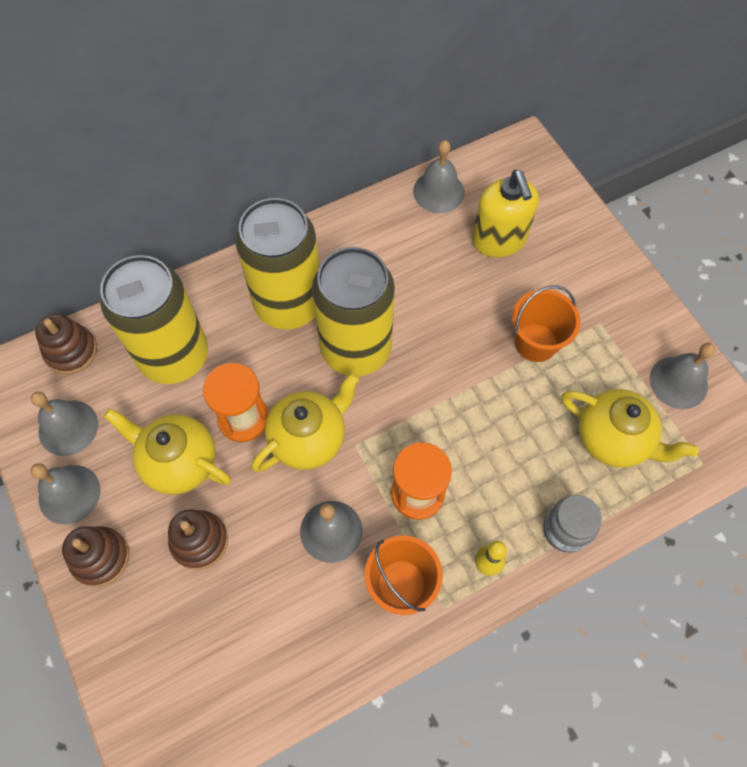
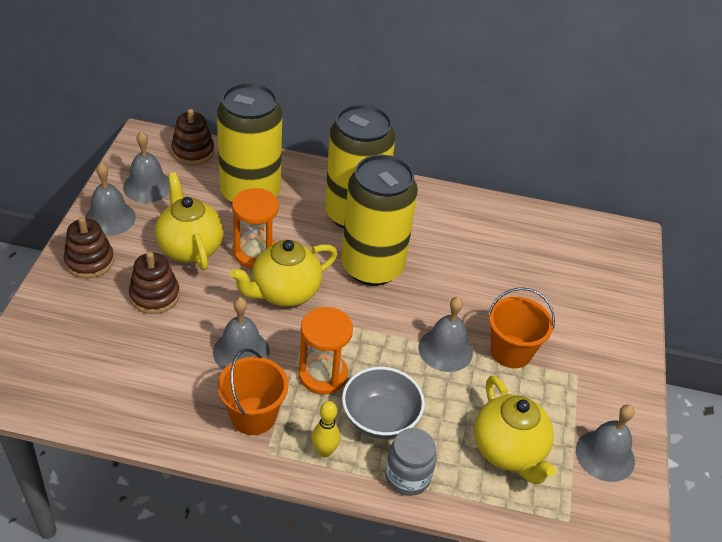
camera: 35 degrees right, 20 degrees down
yellow teapot [251,372,360,472] -> yellow teapot turned 150 degrees clockwise [230,240,337,307]
grey bell [413,140,465,213] -> grey bell moved to [419,297,473,372]
yellow soap dispenser [472,170,539,257] -> none
none -> grey bowl [342,367,425,439]

